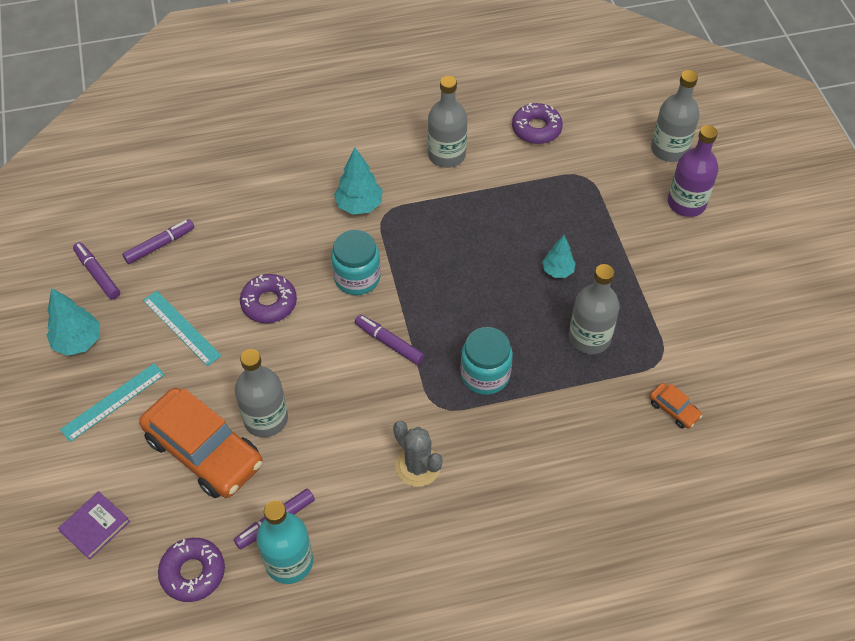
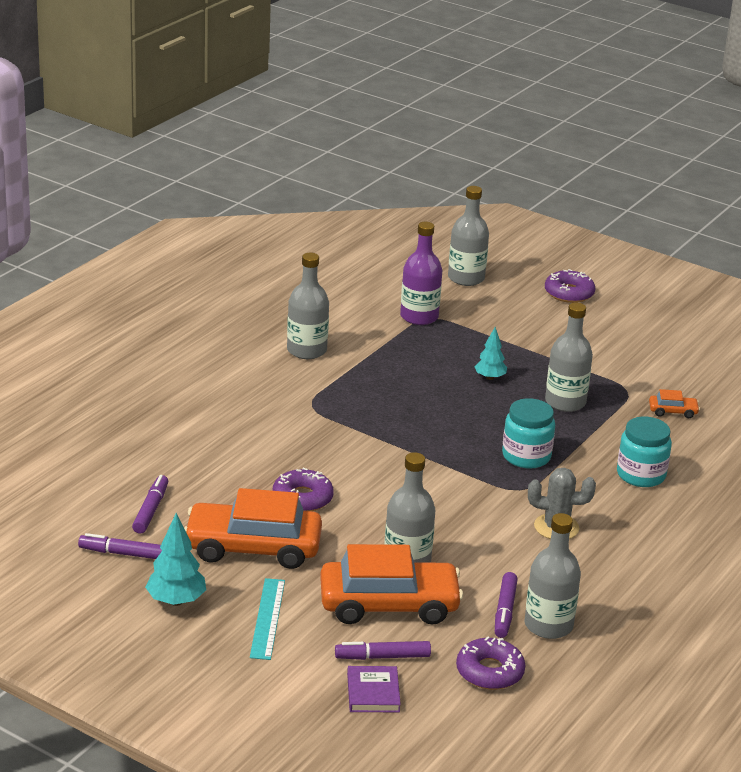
camera: 45 degrees left, 25 degrees down
turquoise ruler [143,291,222,366] -> orange car [184,488,322,569]
turquoise bottle [257,500,313,584] -> grey bottle [525,513,581,639]
turquoise jar [331,230,381,295] -> turquoise jar moved to [617,417,672,487]
turquoise tree [334,147,383,214] -> none
purple marker [355,315,424,365] -> purple marker moved to [335,641,431,660]
purple donut [512,103,563,144] -> purple donut moved to [545,269,596,303]
purple bottle [668,125,718,217] -> purple bottle moved to [400,222,442,325]

